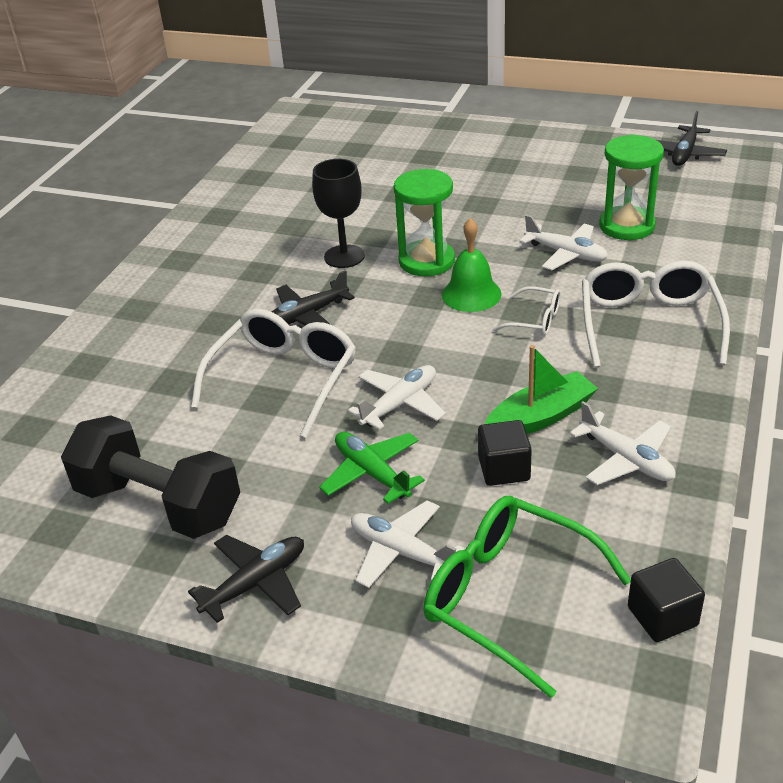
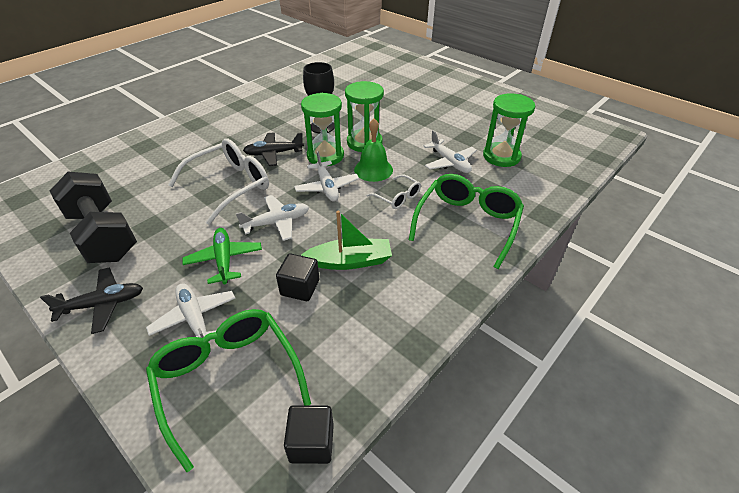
camera: 20 degrees right, 5 degrees up
white plane [569,401,676,485] -> white plane moved to [294,151,359,202]
white glasses [582,261,730,368] -> green glasses [409,174,524,269]
black plane [657,111,727,166] -> none
none -> green hourglass [301,93,344,166]

